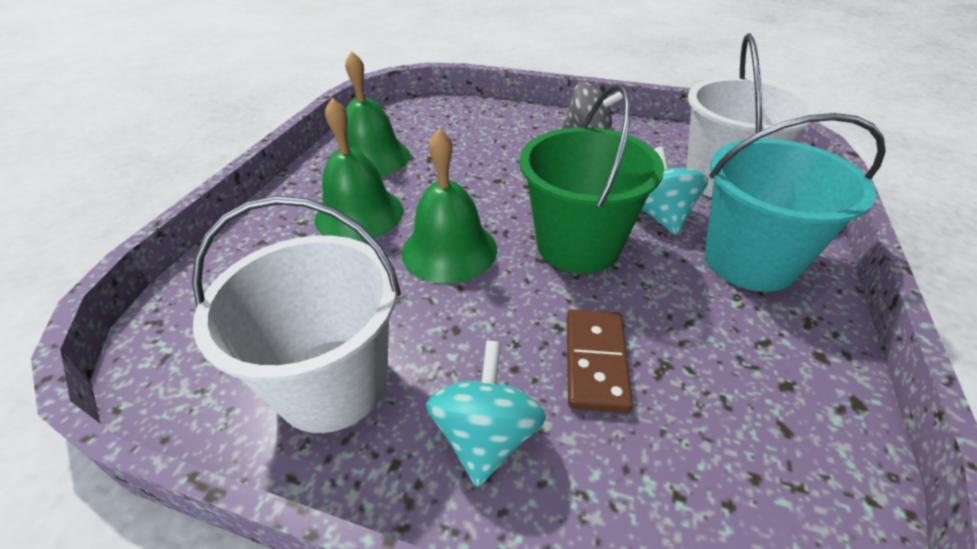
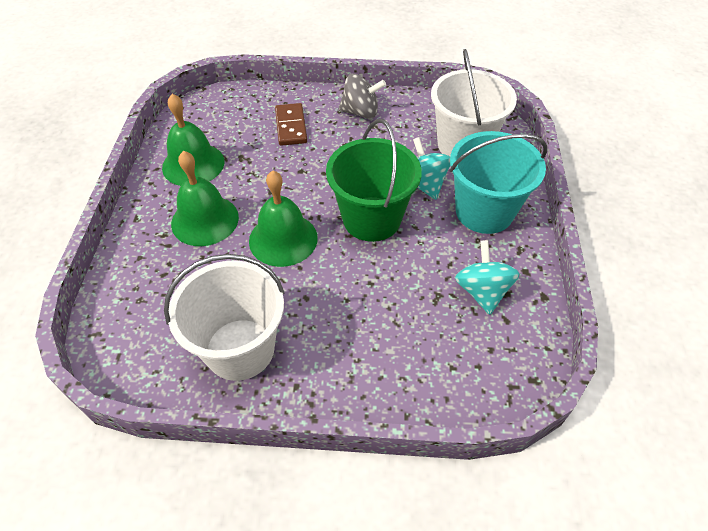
camera: 15 degrees left, 10 degrees up
turquoise spinning top [426,340,546,487] -> turquoise spinning top moved to [455,240,519,315]
brown domino [567,309,633,413] -> brown domino moved to [275,103,307,146]

